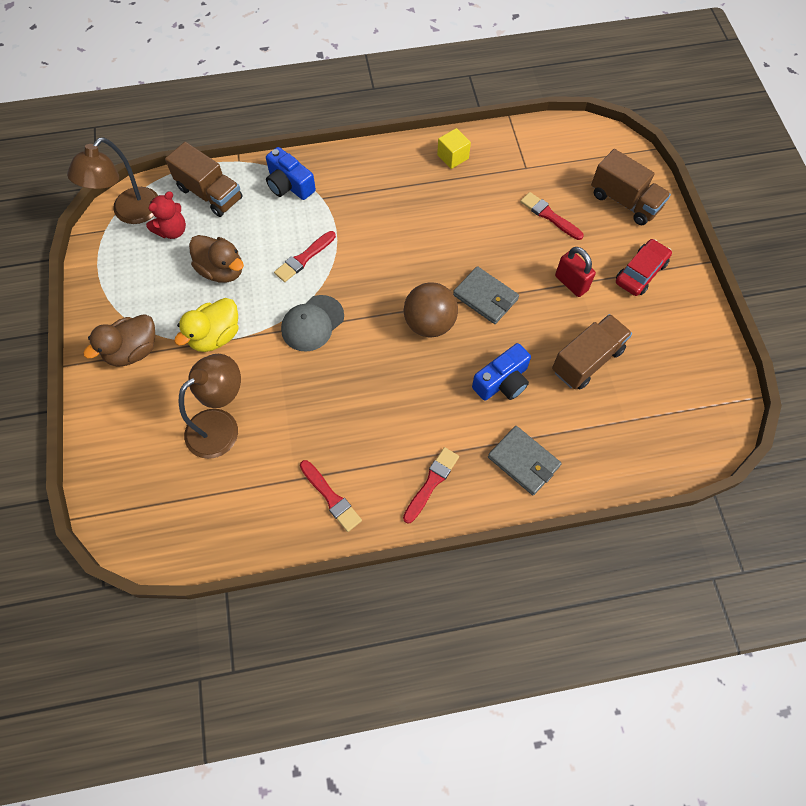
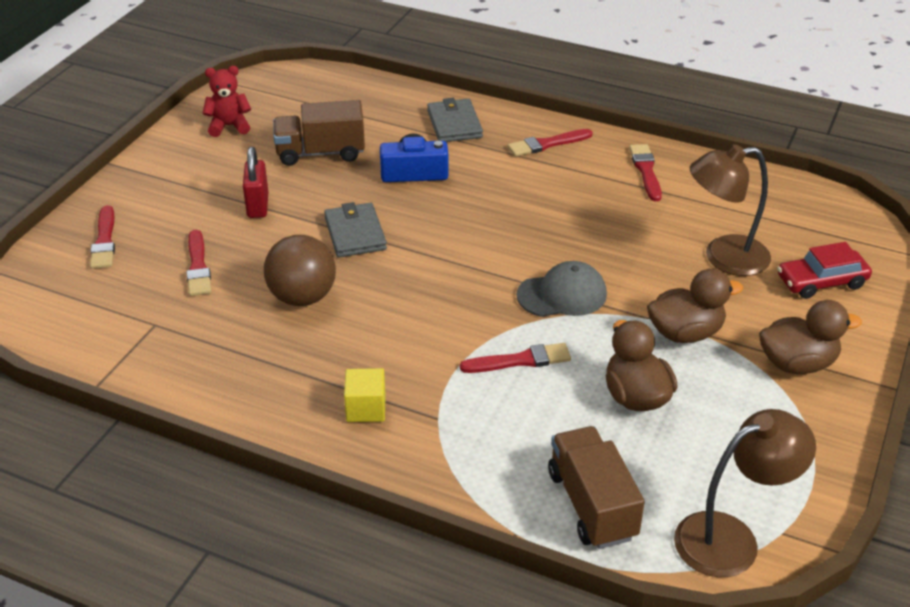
camera: 145 degrees left, 25 degrees down
red teddy bear [146,191,186,239] -> red teddy bear moved to [203,66,251,137]
yellow duck [174,298,239,352] -> brown duck [647,269,743,343]
blue camera [266,147,316,200] -> none
brown ball [404,282,458,337] -> brown ball moved to [264,235,336,306]
yellow cube [437,128,471,169] -> yellow cube moved to [344,368,386,422]
brown truck [591,149,671,225] -> red brush [90,205,115,269]
red car [616,239,672,296] -> red car moved to [777,242,872,299]

